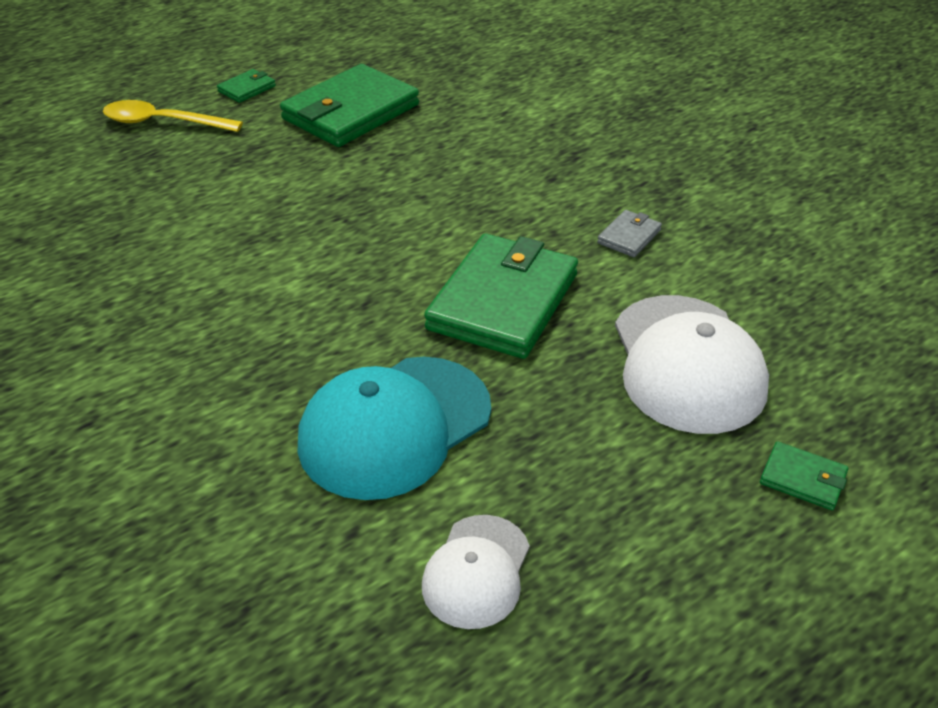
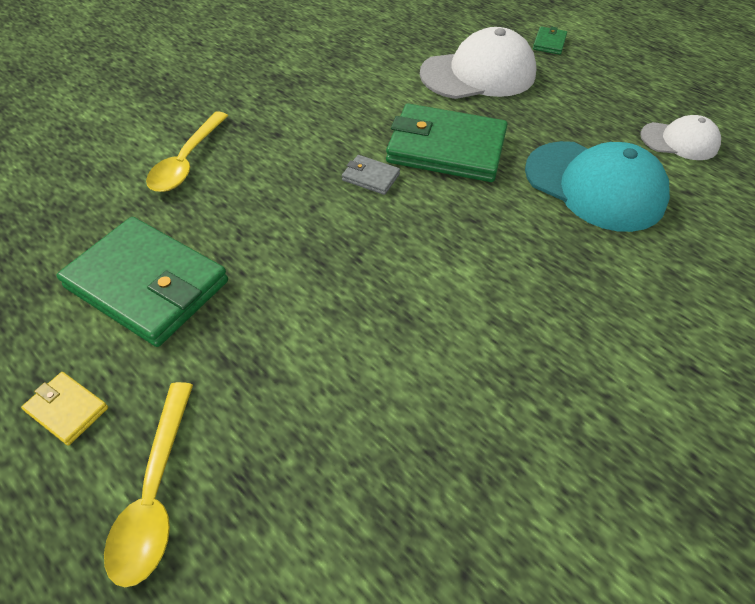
camera: 100 degrees left, 10 degrees up
green wallet [217,69,276,103] -> yellow wallet [21,372,108,446]
grey wallet [597,210,662,257] -> grey wallet moved to [342,155,400,195]
none -> yellow spoon [146,111,228,192]

